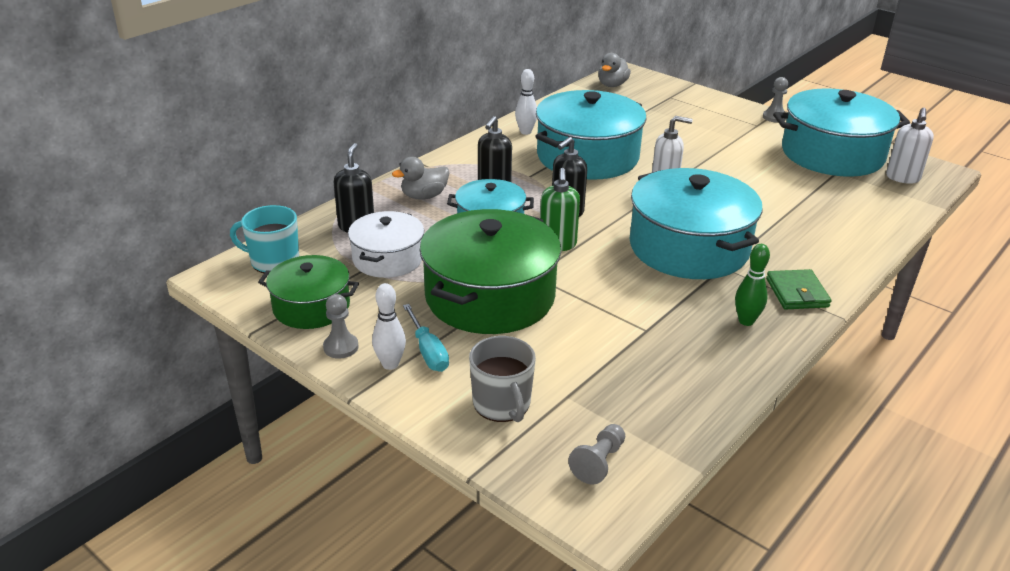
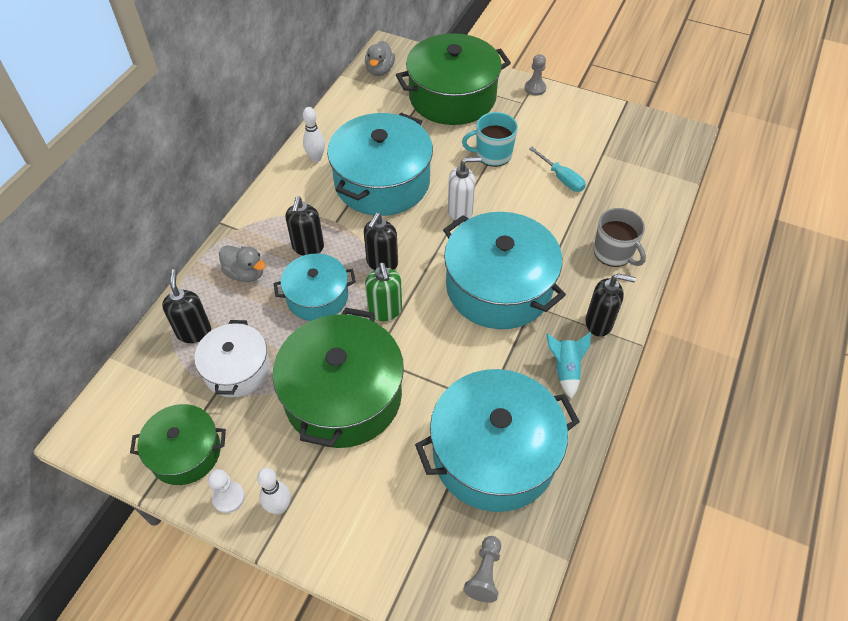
camera: 15 degrees left, 20 degrees up
turquoise mug [230,205,299,273] -> turquoise mug moved to [462,112,518,167]
grey pawn [323,294,359,359] -> white pawn [208,469,245,513]
grey duck [392,157,449,200] -> grey duck turned 105 degrees counterclockwise [219,245,266,282]
turquoise screwdriver [403,304,449,372] -> turquoise screwdriver moved to [529,147,586,192]
grey mug [469,336,536,422] -> grey mug moved to [594,208,646,267]
green bowling pin [735,244,770,326] -> turquoise rocket [546,332,591,399]
green wallet [766,269,831,309] -> black soap dispenser [585,273,636,337]
turquoise pot [773,88,910,177] -> turquoise pot moved to [415,369,580,512]
white soap dispenser [886,108,934,184] -> none
none -> green pot [396,33,511,125]

